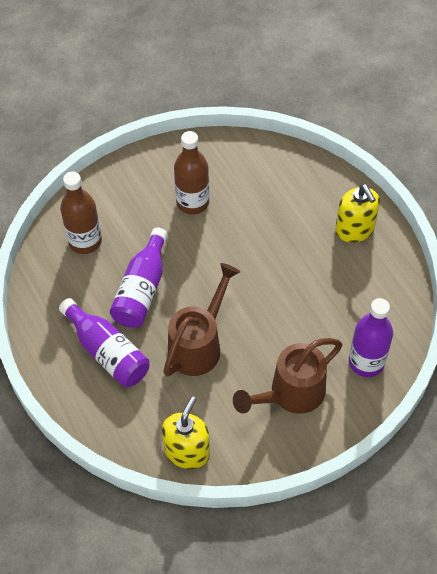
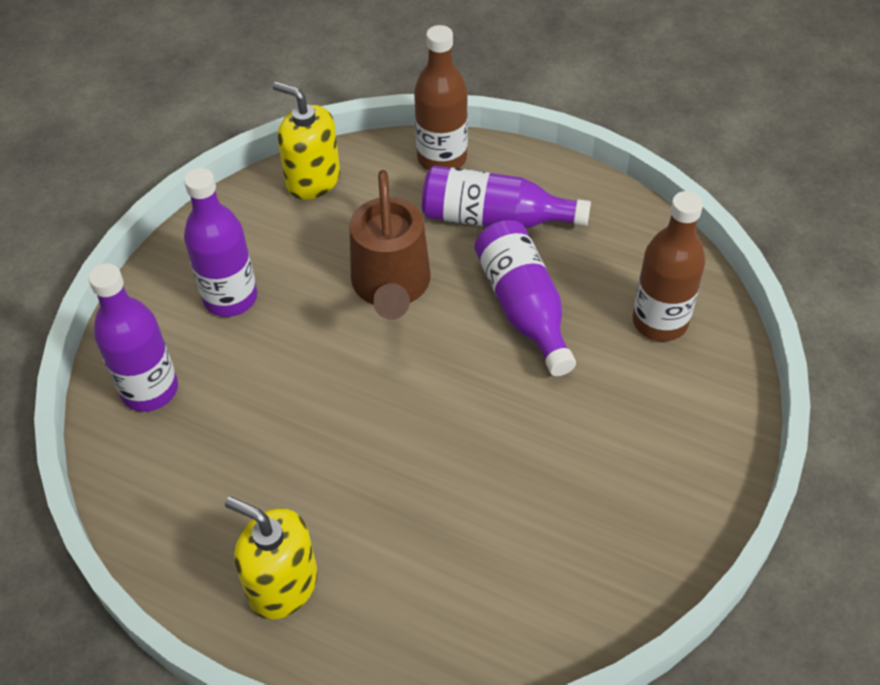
camera: 145 degrees right, 5 degrees down
yellow soap dispenser [162,396,210,469] -> yellow soap dispenser turned 135 degrees clockwise [273,82,340,200]
brown bottle [174,131,209,215] -> brown bottle moved to [414,25,468,170]
brown watering can [233,338,342,414] -> purple bottle [184,168,257,317]

